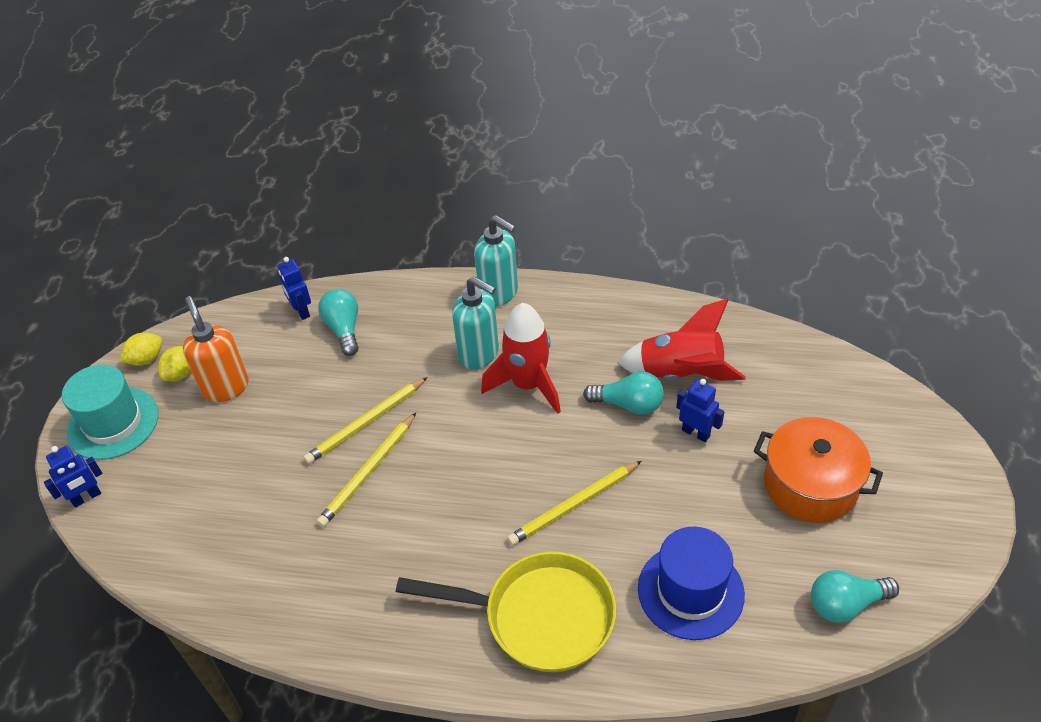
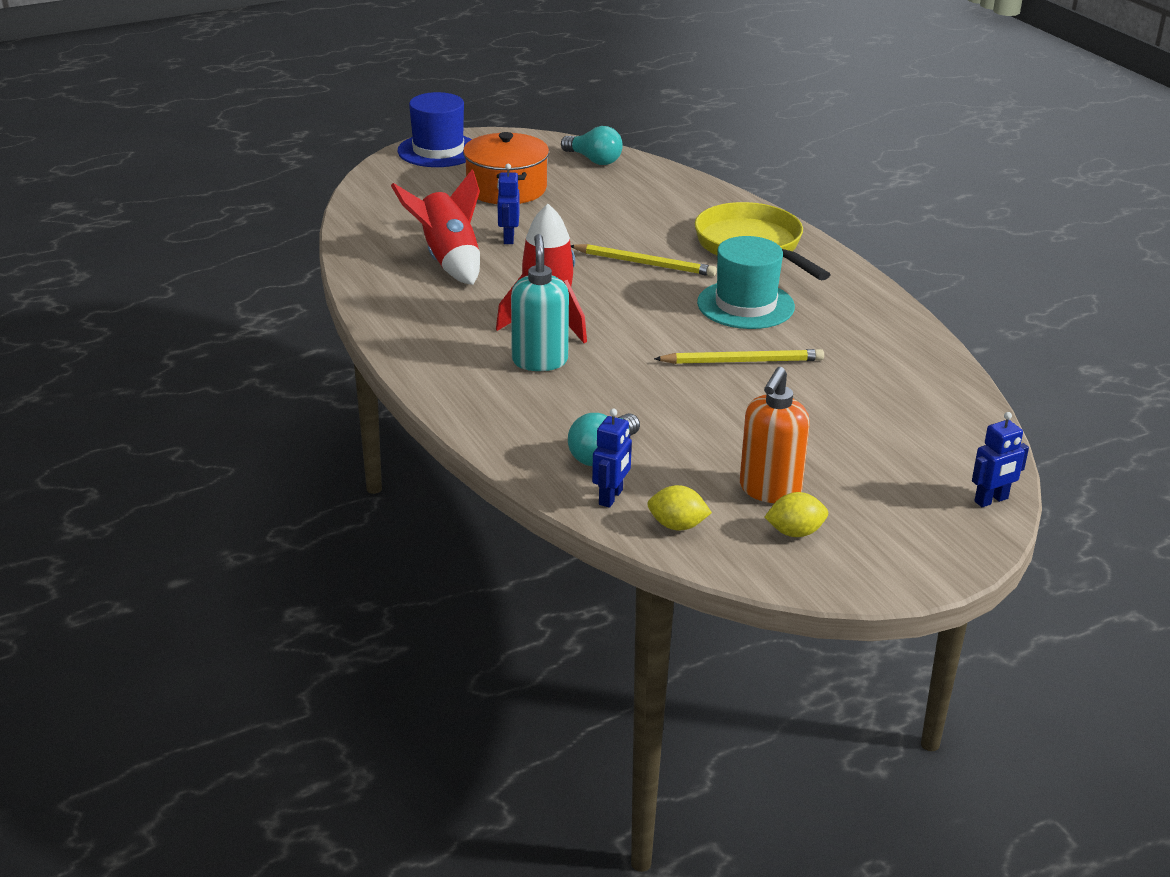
camera: 130 degrees left, 15 degrees down
blue robot [44,445,102,508] -> blue robot turned 135 degrees clockwise [972,412,1029,507]
turquoise hat [62,364,158,460] -> turquoise hat moved to [697,236,795,329]
yellow lemon [119,332,162,366] -> yellow lemon moved to [647,485,712,531]
yellow pencil [304,377,428,464] -> none
turquoise soap dispenser [474,215,518,307] -> none
turquoise light bulb [583,371,664,415] -> none
blue hat [638,527,745,640] -> blue hat moved to [398,92,472,167]

